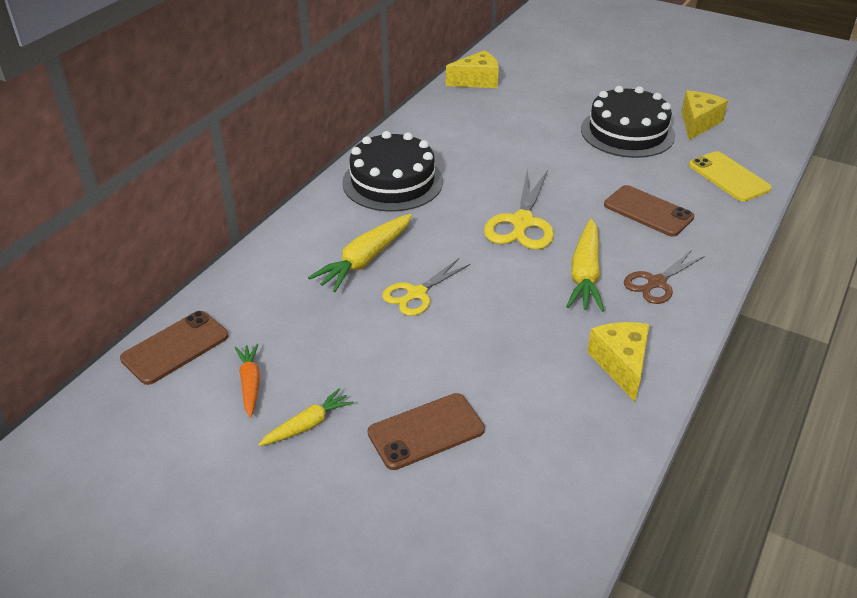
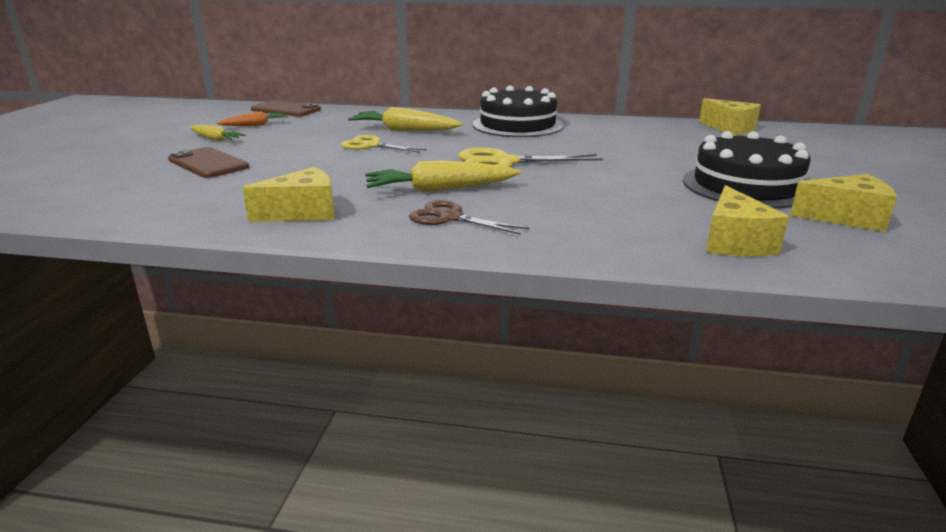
camera: 70 degrees right, 15 degrees down
brown phone [604,185,694,236] -> none
yellow phone [689,151,772,202] -> yellow cheese [706,185,789,256]

